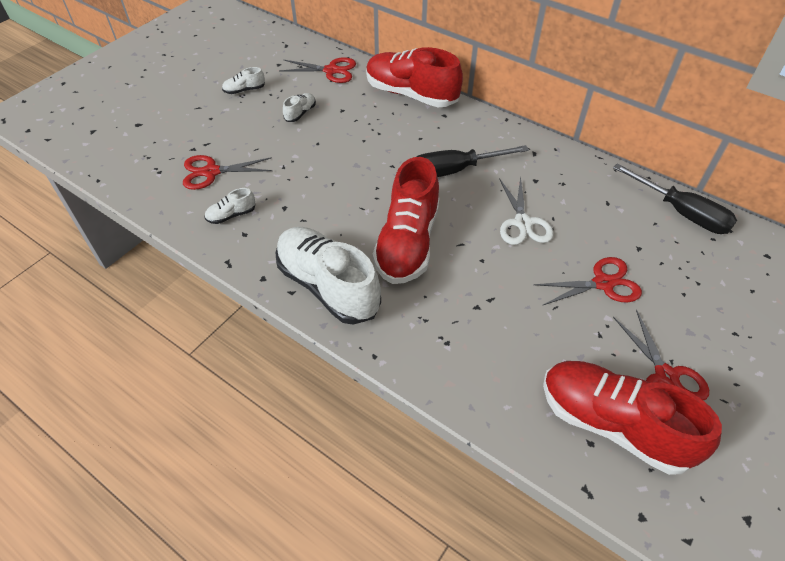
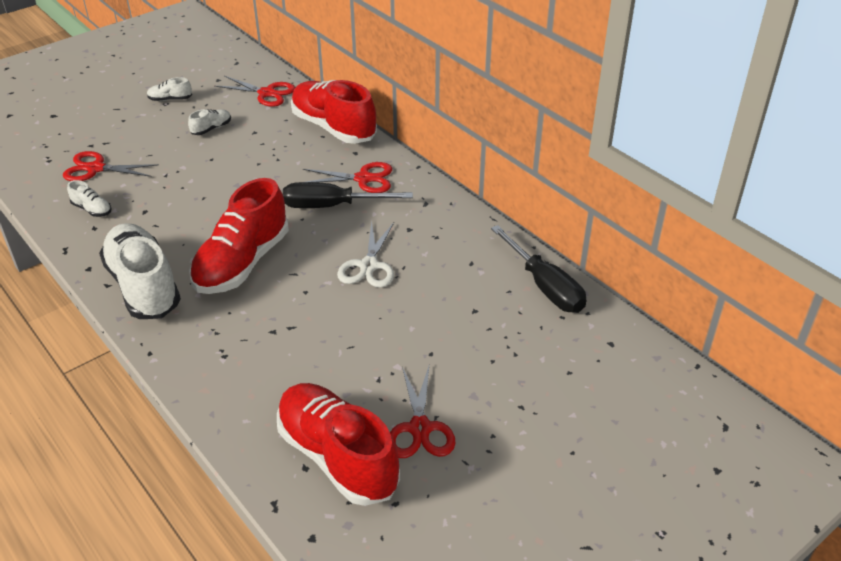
camera: 15 degrees right, 10 degrees down
white shoe [204,188,255,224] -> white shoe turned 135 degrees counterclockwise [67,180,112,217]
red scissors [533,257,642,306] -> red scissors moved to [303,162,392,193]

